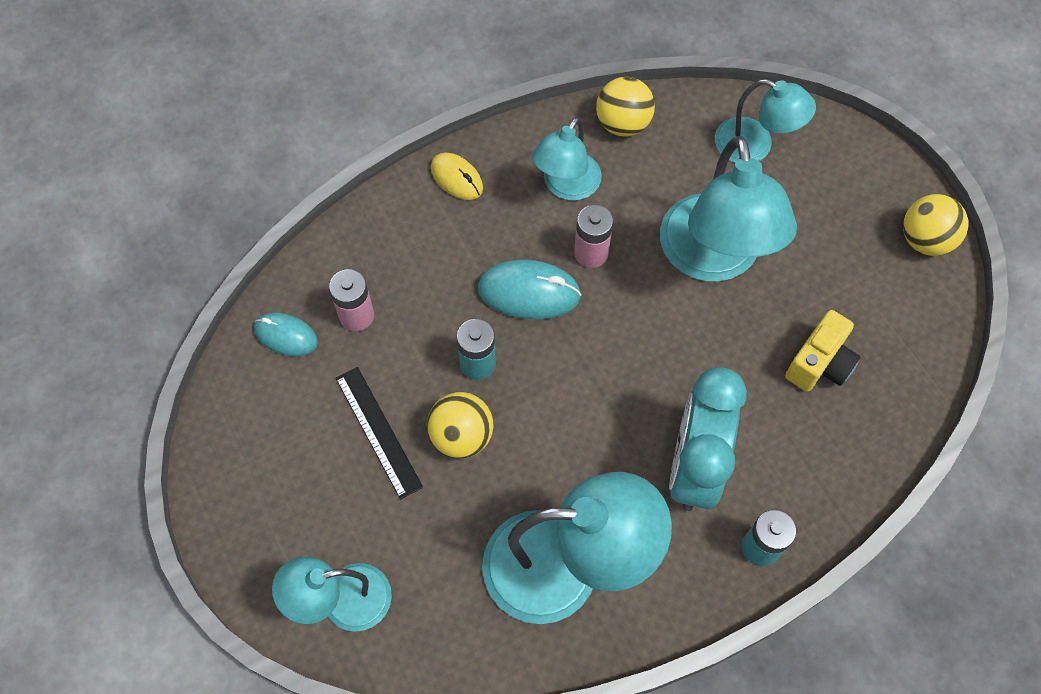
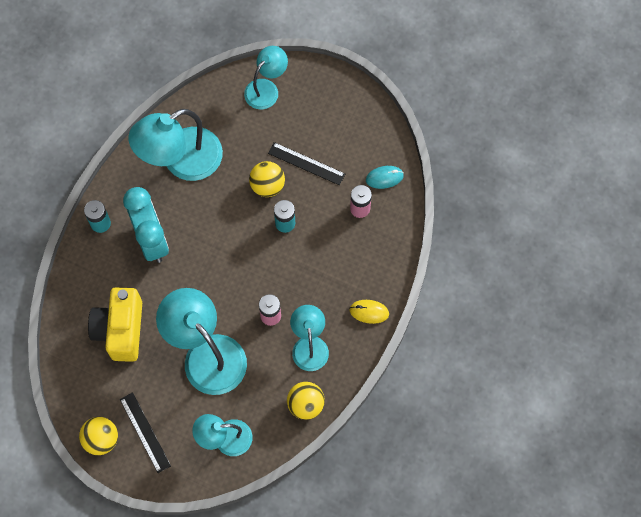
camera: 145 degrees right, 5 degrees up
turquoise mouse [478,260,582,320] -> none
yellow camera [785,310,861,392] -> yellow camera [88,288,142,362], size x1.57
none -> black ruler [120,392,171,473]

